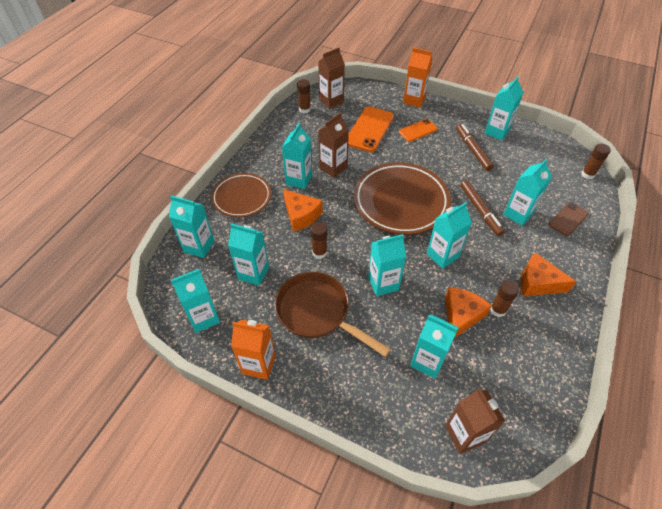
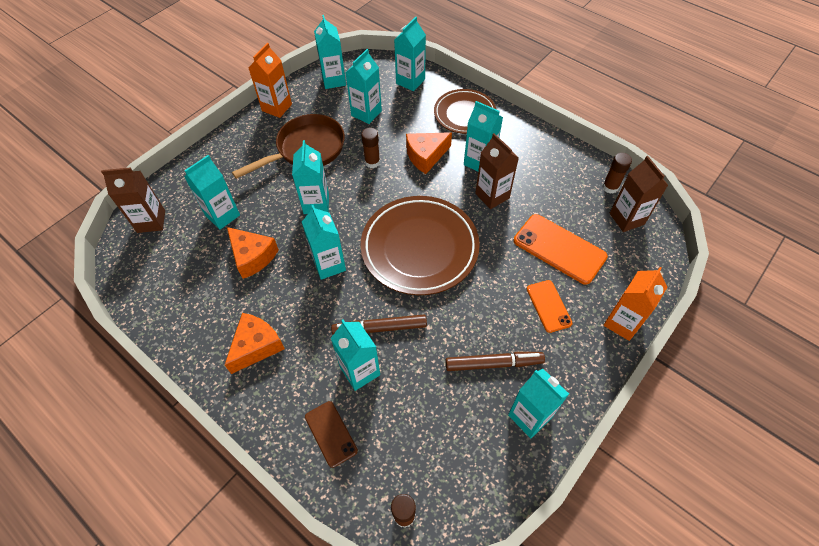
camera: 105 degrees right, 5 degrees up
brown glue stick [490,280,520,317] -> none

